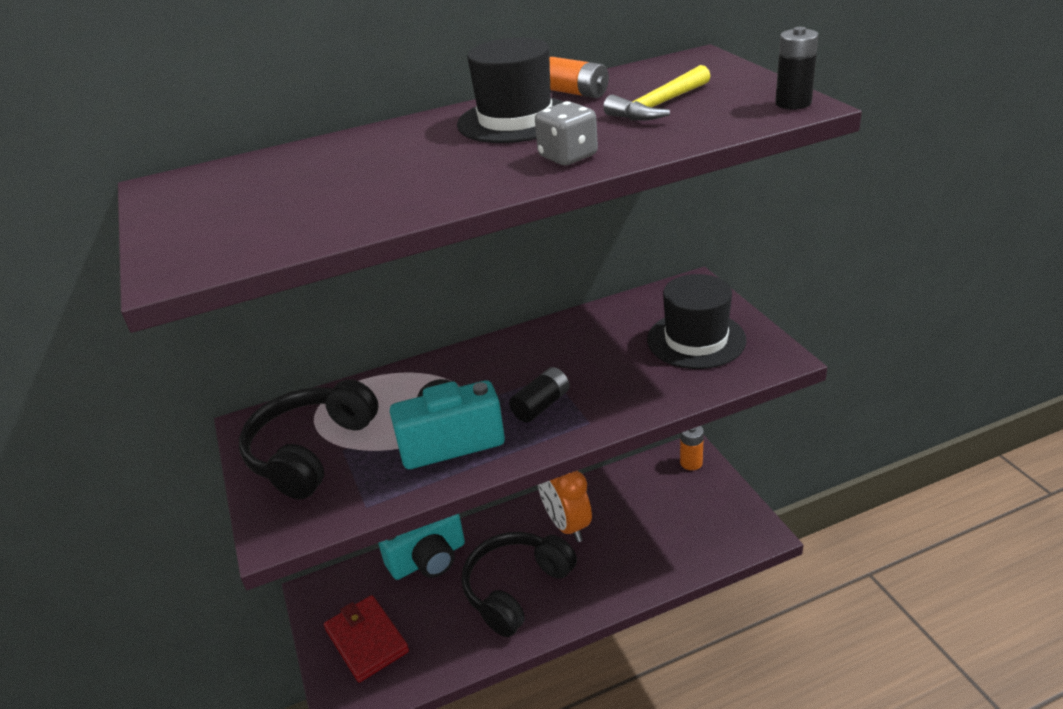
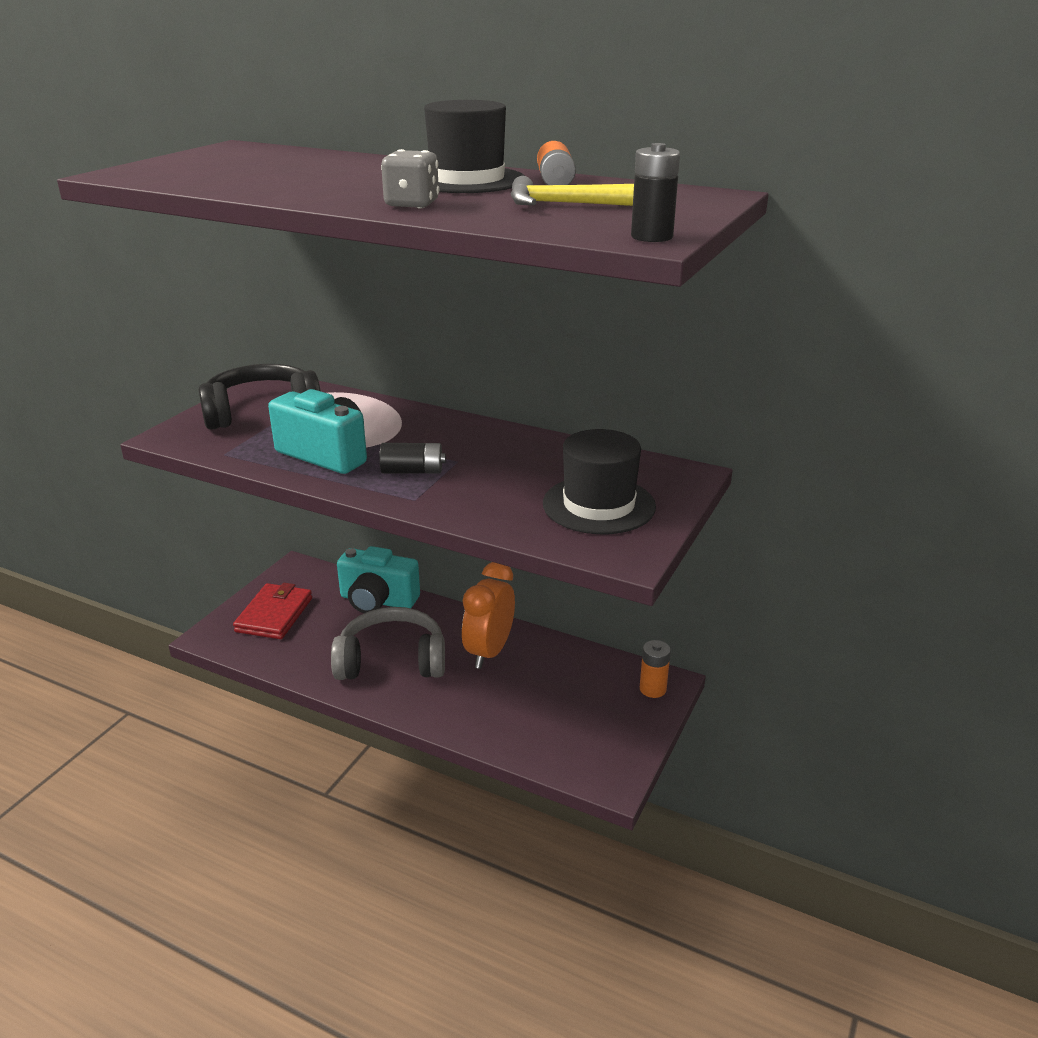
camera: 45 degrees right, 5 degrees down
black headphones [462,532,577,637] -> grey headphones [331,607,445,680]

